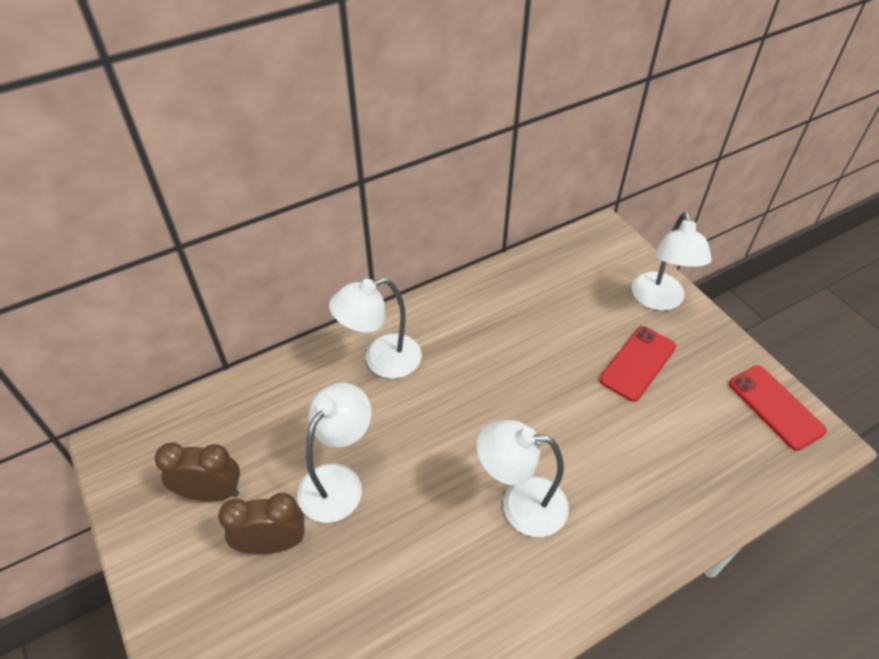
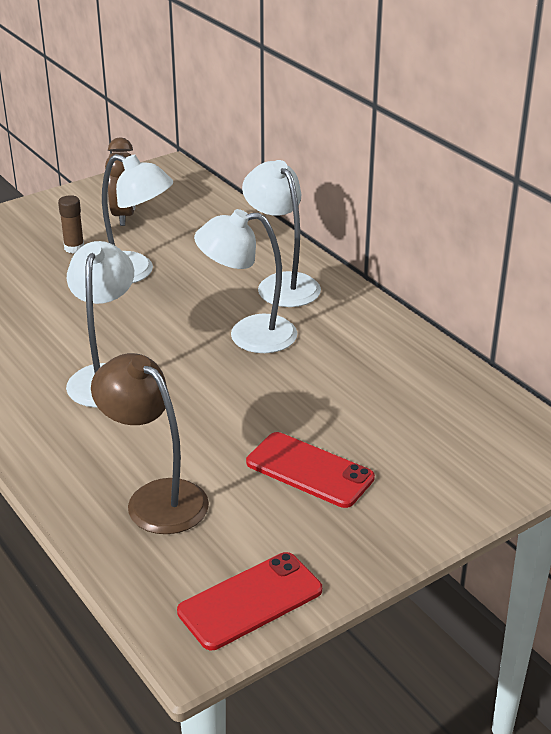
camera: 85 degrees right, 15 degrees down
brown clock [218,493,305,554] -> brown glue stick [58,195,84,253]
white lamp [632,212,712,311] -> white lamp moved to [194,209,297,353]
none -> brown lamp [91,353,209,534]

